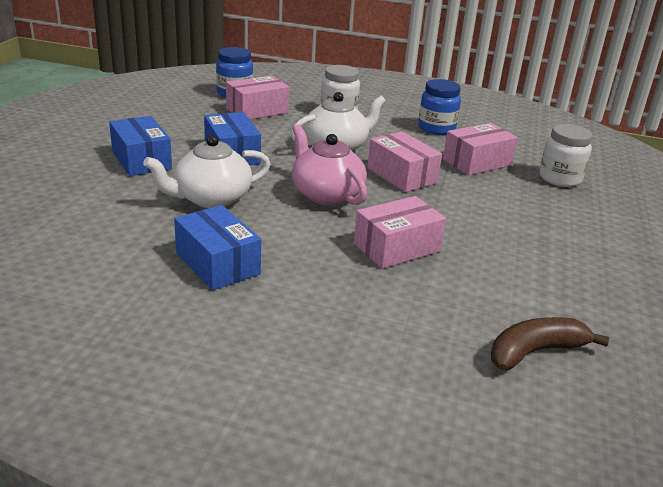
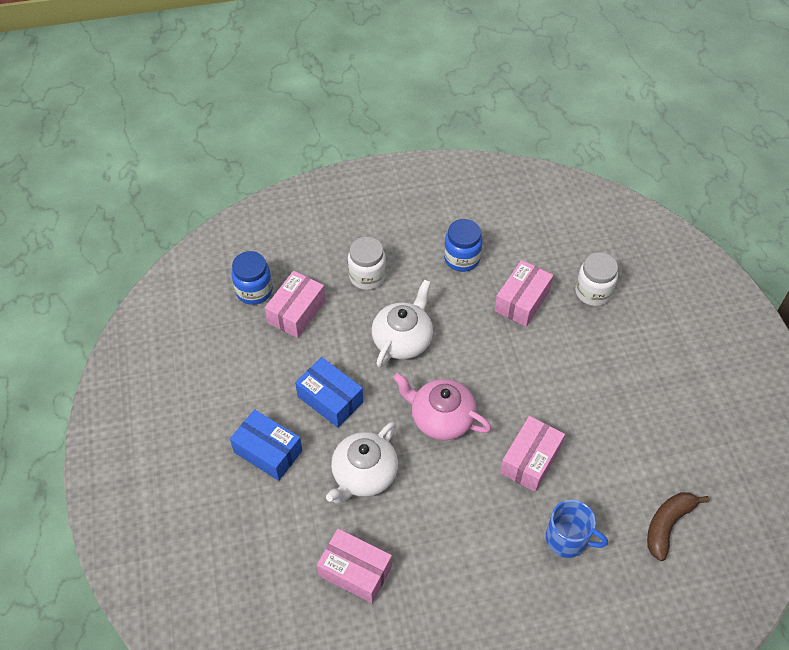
camera: 25 degrees left, 25 degrees up
blue box [174,205,261,290] -> none
pink box [367,131,442,192] -> pink box moved to [317,529,392,603]
none -> blue mug [546,500,608,558]

